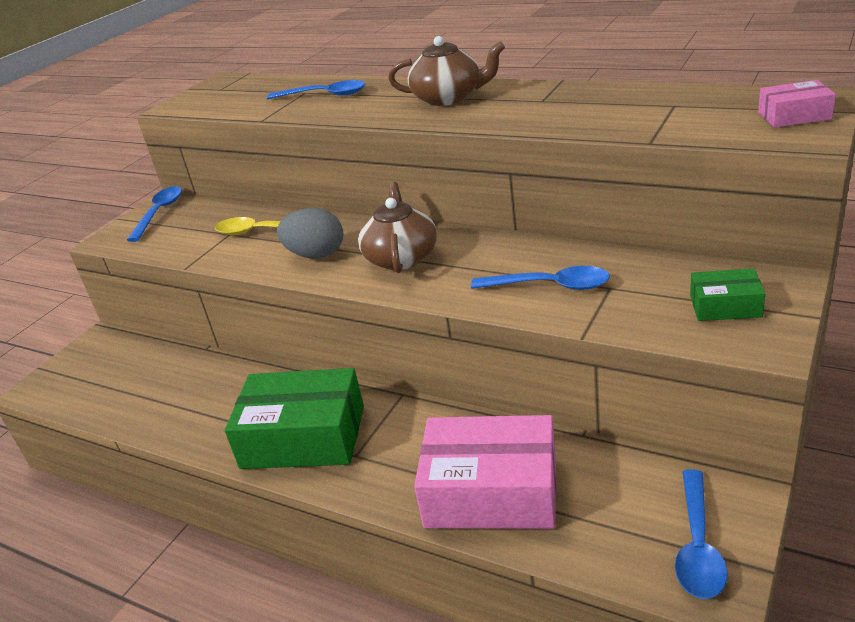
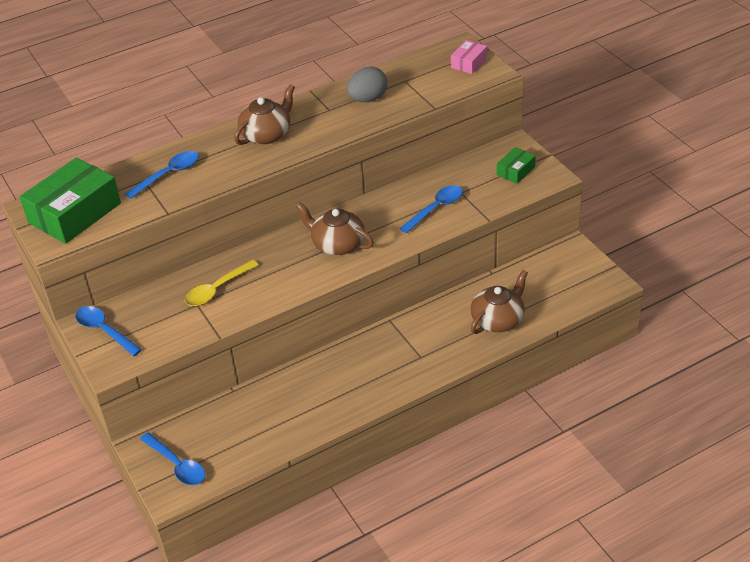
camera: 60 degrees left, 10 degrees up
green box [225,368,364,469] -> green box moved to [20,158,121,244]
grey egg [277,208,343,259] -> grey egg moved to [347,67,387,102]
pink box [414,415,556,529] -> brown teapot [471,270,528,334]
blue spoon [675,469,728,599] -> blue spoon moved to [140,432,205,485]

